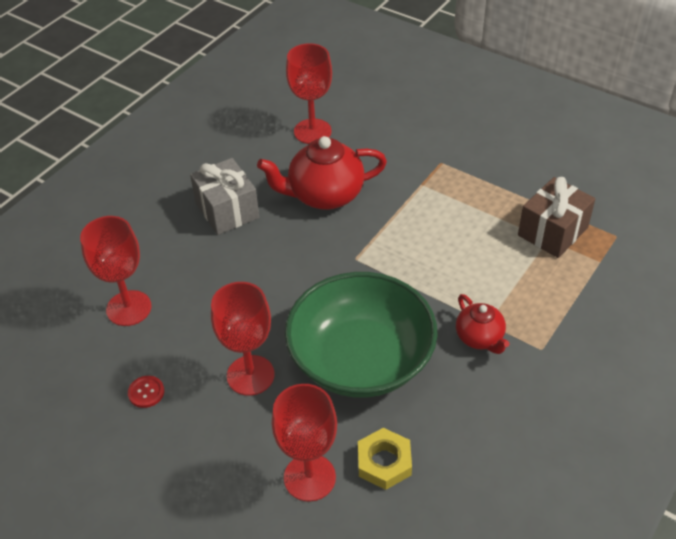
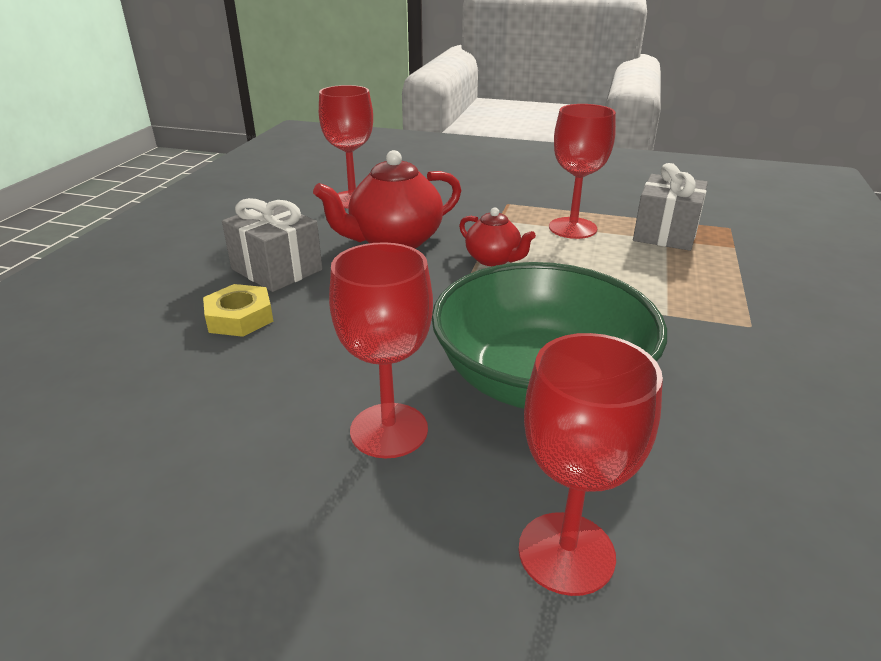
camera: 20 degrees left, 15 degrees down
red goblet [80,216,152,326] -> red goblet moved to [549,104,616,239]
red button [128,376,164,408] -> none
yellow nut [358,428,412,490] -> yellow nut moved to [203,284,274,337]
red teapot [456,294,509,354] -> red teapot moved to [459,207,536,266]
brown gift [518,177,595,258] -> grey gift [633,163,708,251]

